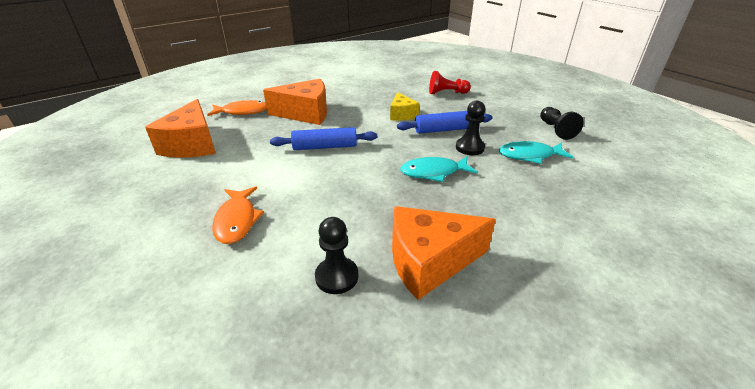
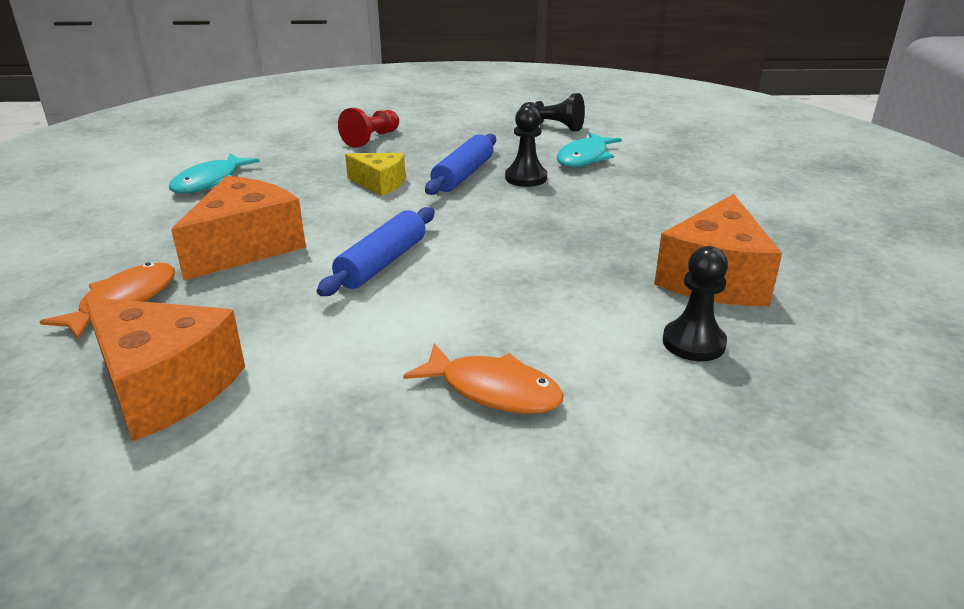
camera: 55 degrees left, 5 degrees down
turquoise fish [400,156,477,182] -> turquoise fish moved to [169,153,260,193]

